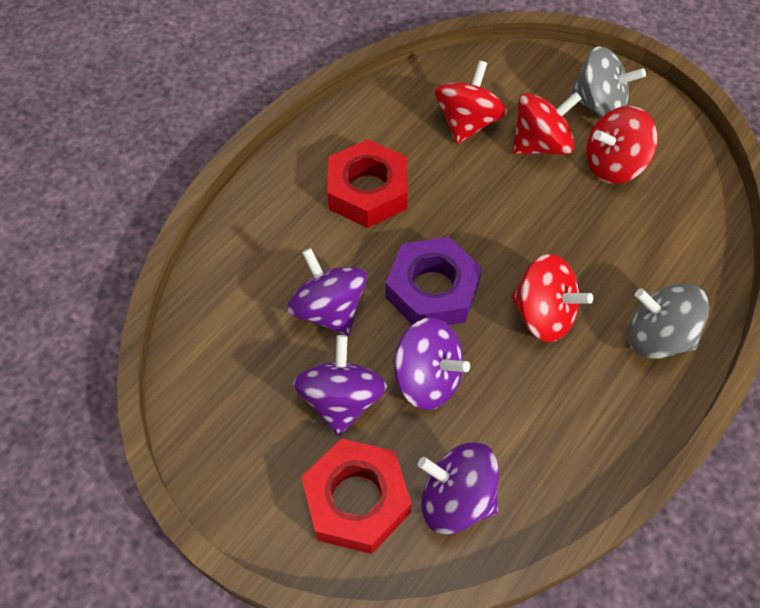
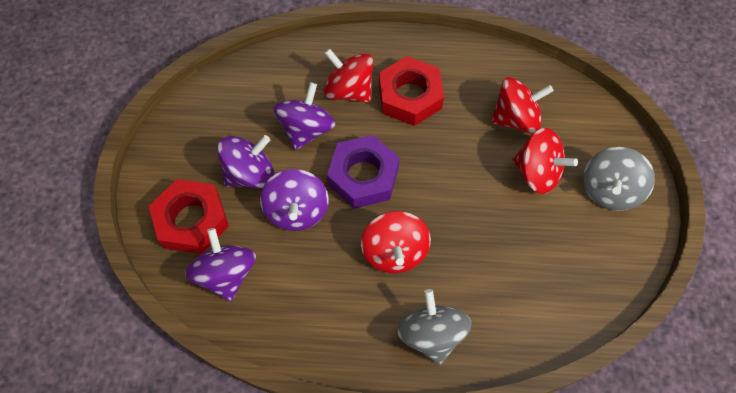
camera: 55 degrees right, 5 degrees up
grey spinning top [569,46,646,117] -> grey spinning top turned 45 degrees clockwise [583,147,655,211]
red spinning top [586,106,658,184] -> red spinning top moved to [324,49,374,103]

